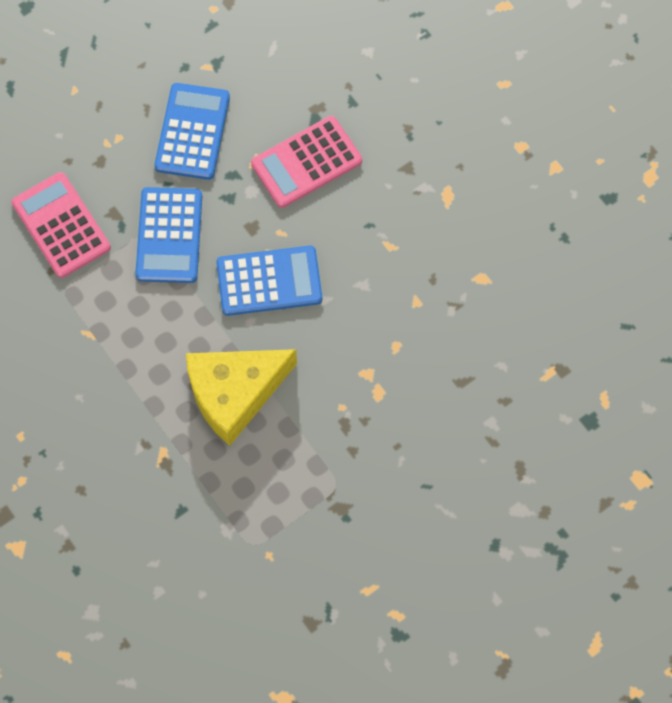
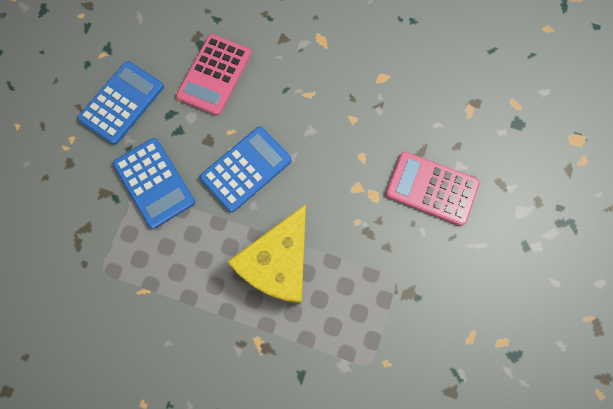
camera: 35 degrees left, 5 degrees up
pink calculator [11,172,111,278] -> pink calculator moved to [386,152,480,226]
blue calculator [154,83,230,180] -> blue calculator turned 60 degrees clockwise [77,61,164,145]

